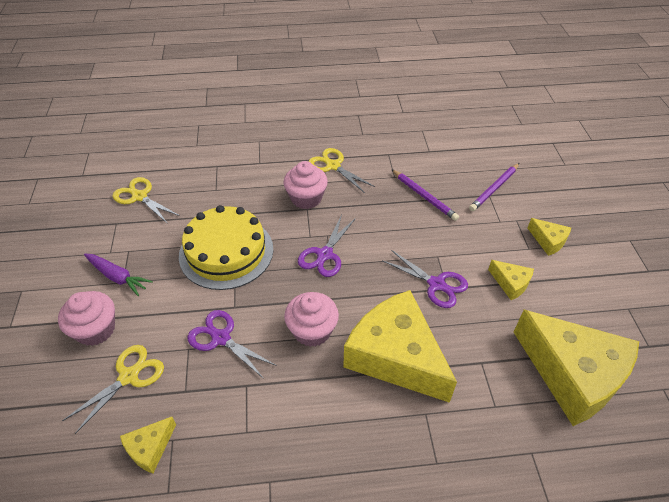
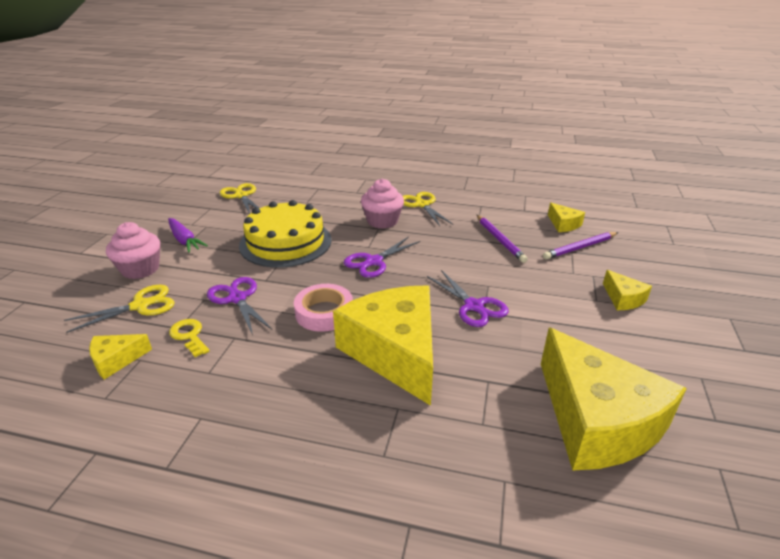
camera: 20 degrees right, 15 degrees down
pink cupcake [284,292,339,347] -> pink tape [294,284,353,332]
yellow cheese [488,260,534,300] -> yellow cheese moved to [548,203,585,232]
none -> yellow key [169,319,209,357]

